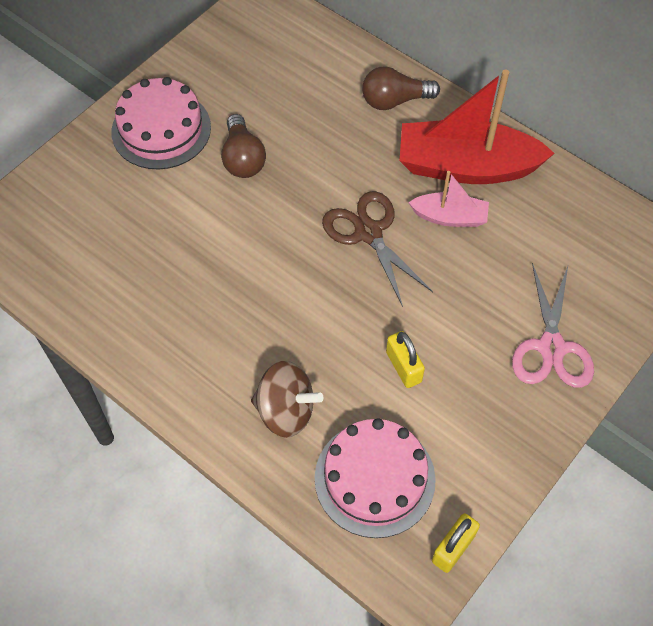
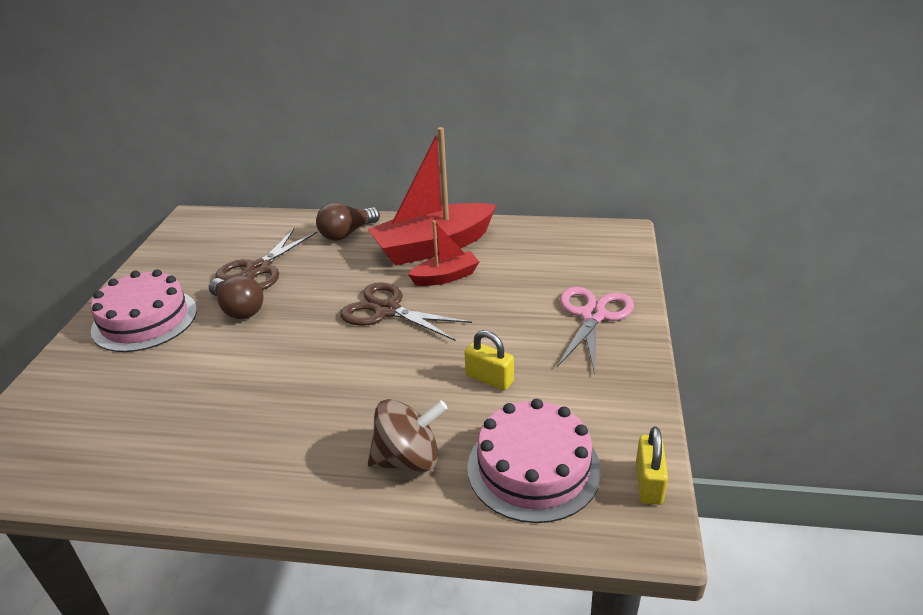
camera: 30 degrees left, 25 degrees down
pink boat [408,171,489,227] -> red boat [408,220,479,286]
pink scissors [512,263,594,388] -> pink scissors turned 135 degrees counterclockwise [557,287,634,375]
none -> brown scissors [215,227,317,290]

